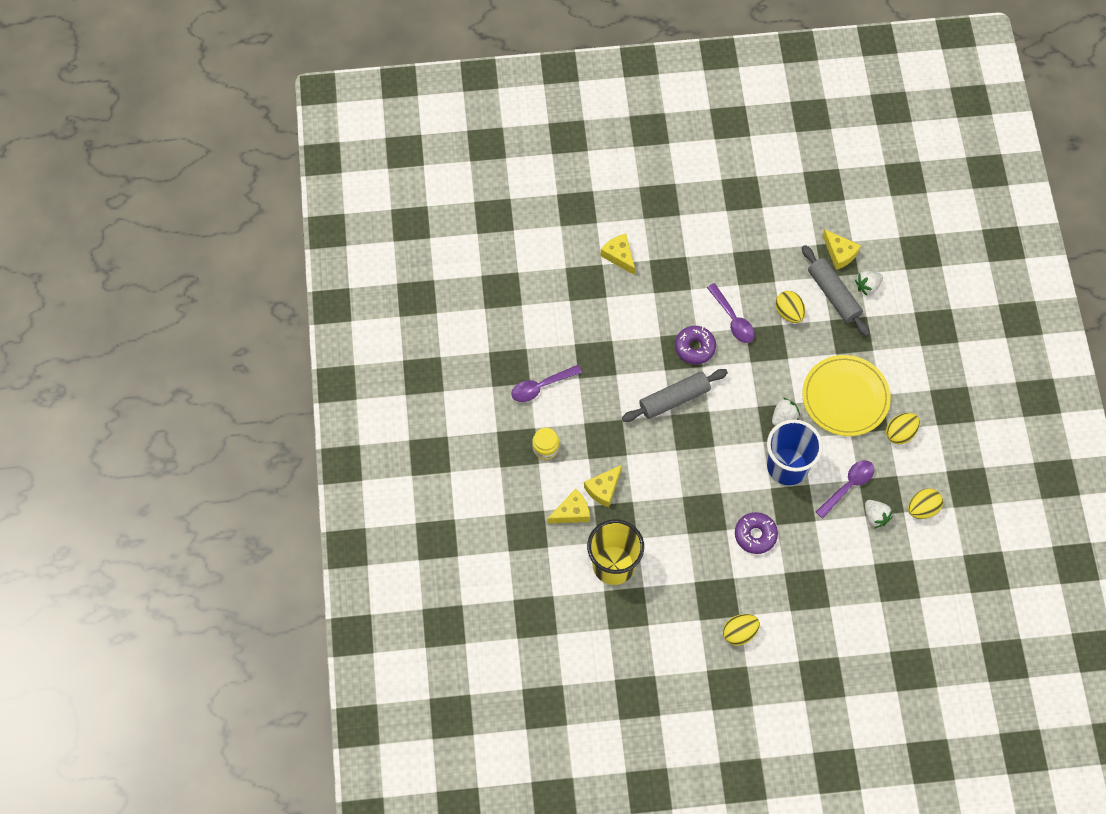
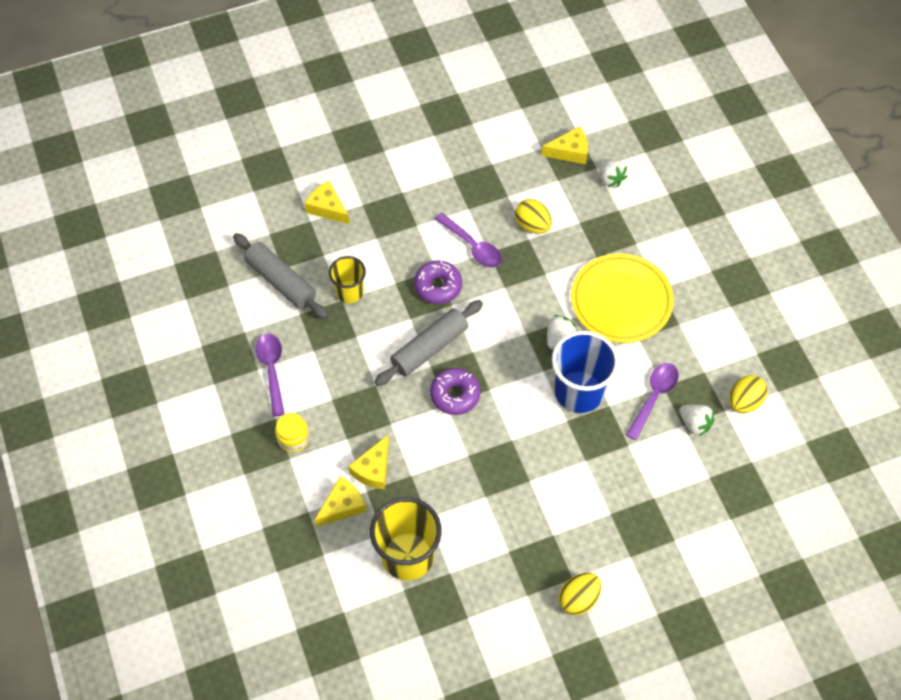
camera: 15 degrees left, 5 degrees down
purple spoon [511,365,582,402] -> purple spoon turned 120 degrees clockwise [256,334,285,417]
purple donut [735,512,778,554] -> purple donut moved to [430,368,481,415]
grey rolling pin [802,245,870,337] -> grey rolling pin moved to [233,233,328,319]
yellow cheese [822,229,861,270] -> yellow cheese turned 45 degrees counterclockwise [541,126,588,164]
white strawberry [855,271,883,296] -> white strawberry turned 75 degrees counterclockwise [599,159,628,187]
yellow egg [886,413,920,444] -> none
none -> yellow cup [329,256,366,303]

